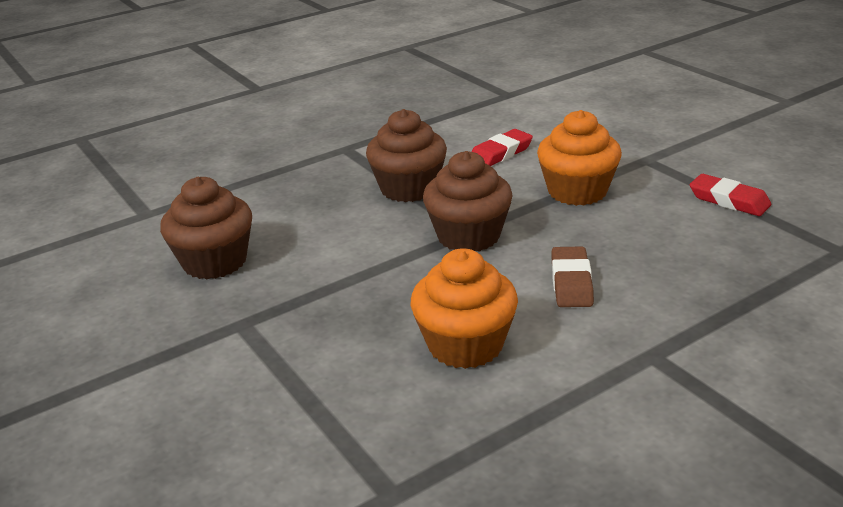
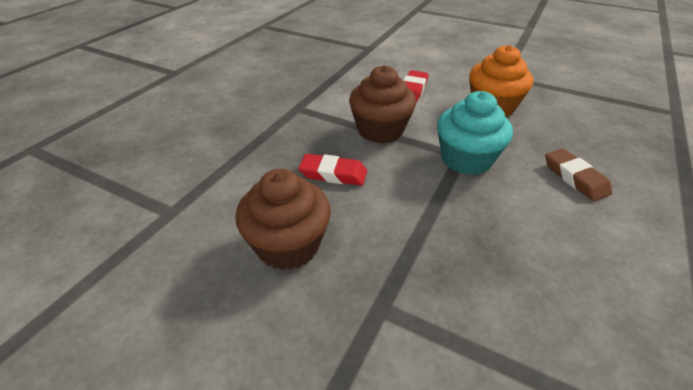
camera: 30 degrees left, 10 degrees up
orange cupcake [411,248,518,369] -> none
brown cupcake [423,151,513,251] -> turquoise cupcake [437,91,513,175]
red eraser [689,174,771,216] -> red eraser moved to [299,154,367,186]

